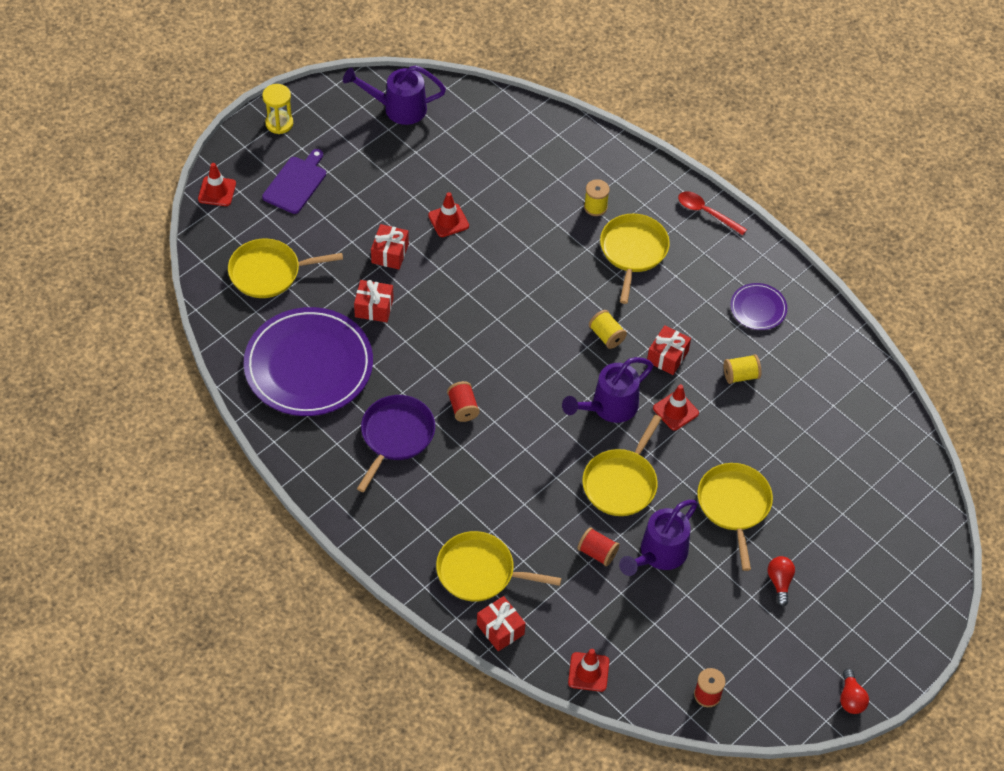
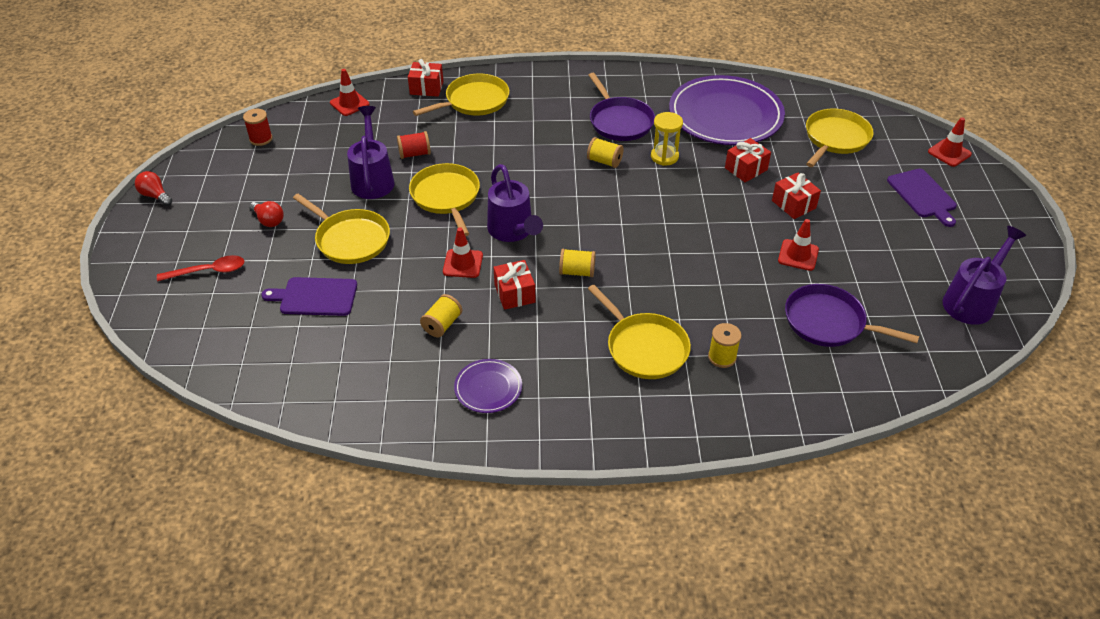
camera: 135 degrees right, 10 degrees down
yellow hourglass [262,84,293,134] -> yellow hourglass moved to [651,112,683,166]
red spool [447,381,480,422] -> yellow spool [587,137,624,168]
purple watering can [562,357,653,423] -> purple watering can turned 150 degrees clockwise [487,164,543,242]
red spoon [678,191,747,236] -> red spoon moved to [157,255,244,281]
none -> purple cutting board [261,277,357,316]
none -> purple pan [785,284,919,347]

